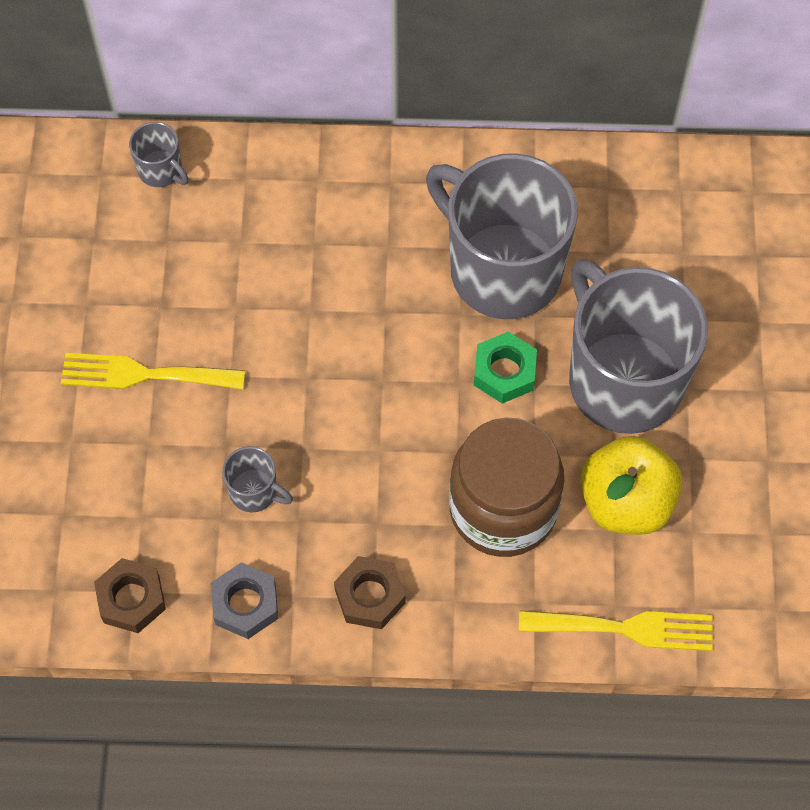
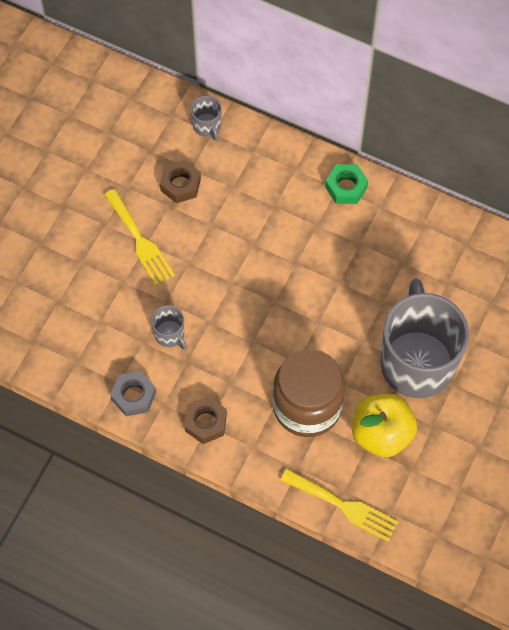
camera: 25 degrees right, 0 degrees up
yellow fork [61,353,245,389] -> yellow fork turned 150 degrees counterclockwise [104,189,175,285]
brown nut [94,558,166,633] -> brown nut moved to [160,160,201,203]
grey mug [426,153,578,319] -> none
green nut [474,331,537,404] -> green nut moved to [325,164,368,204]

